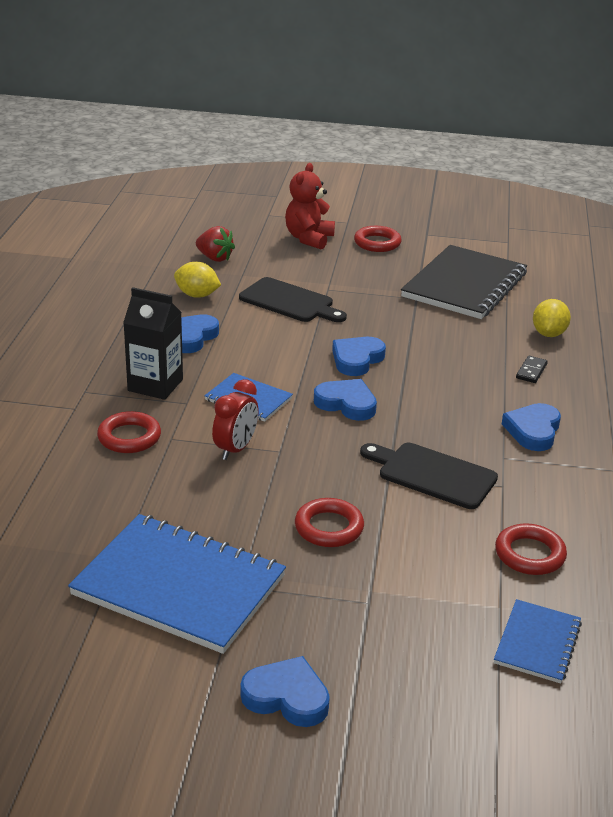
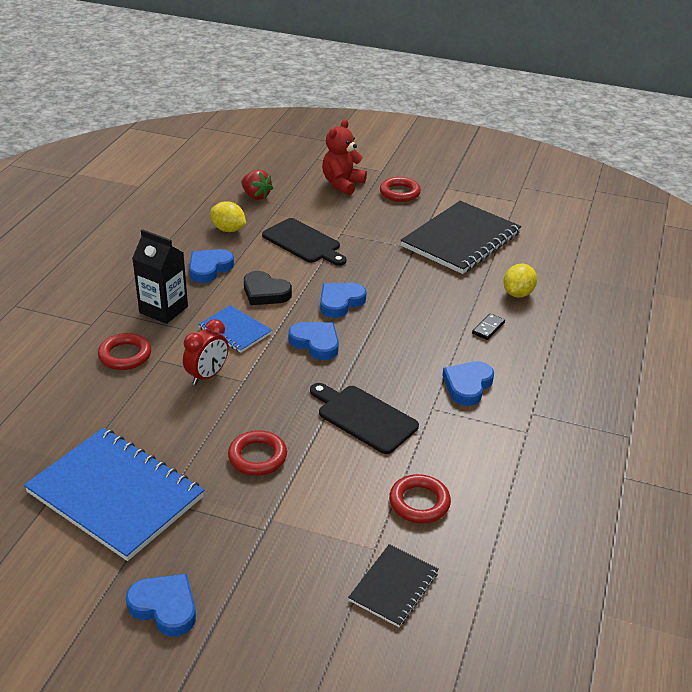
camera: 10 degrees right, 5 degrees up
blue notebook [494,599,582,684] -> black notebook [348,544,439,627]
none -> black heart [244,271,292,305]

